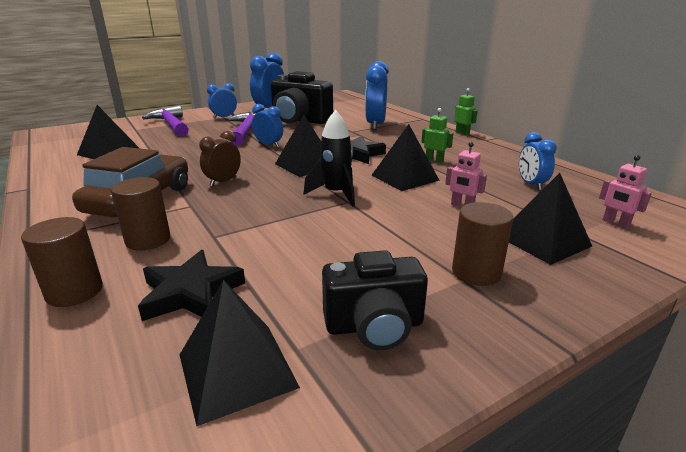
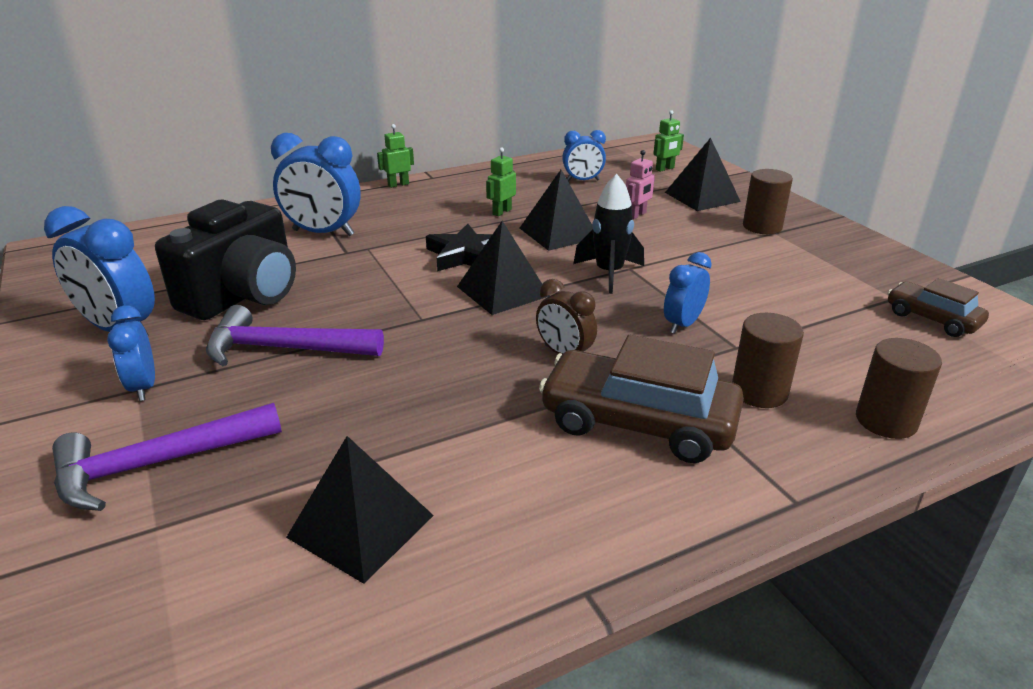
camera: 85 degrees left, 5 degrees up
black star [138,250,245,321] -> none
black pyramid [180,280,300,426] -> brown car [887,278,989,337]
blue clock [252,104,283,147] -> blue clock moved to [664,252,712,334]
black camera [322,250,428,350] -> none
pink robot [599,155,652,229] -> green robot [653,110,684,172]

